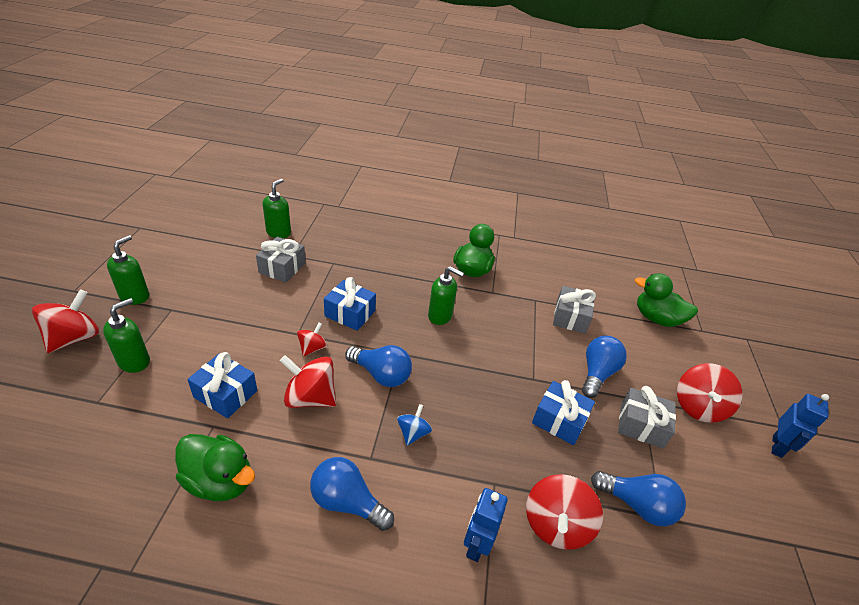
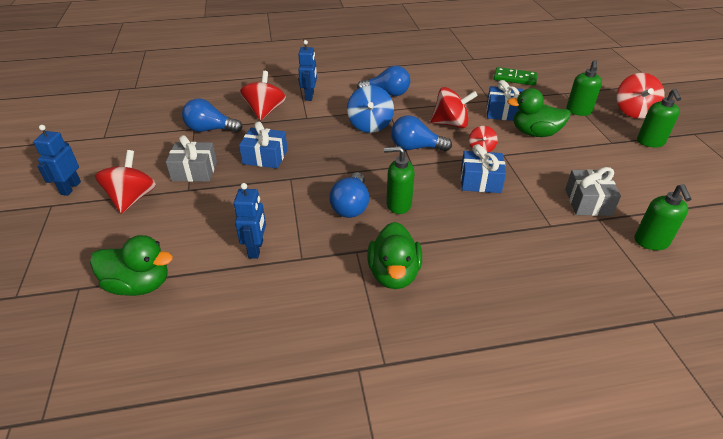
camera: 165 degrees right, 0 degrees up
green duck [175,434,255,501] -> green duck moved to [507,88,571,137]
blue spinning top [397,404,432,446] -> blue spinning top [347,85,394,133], size x1.76
grey gift [553,286,596,334] -> blue robot [234,183,266,259]
blue light bulb [582,336,627,398] -> blue light bulb moved to [329,172,369,218]
none -> green domino [494,67,538,86]

